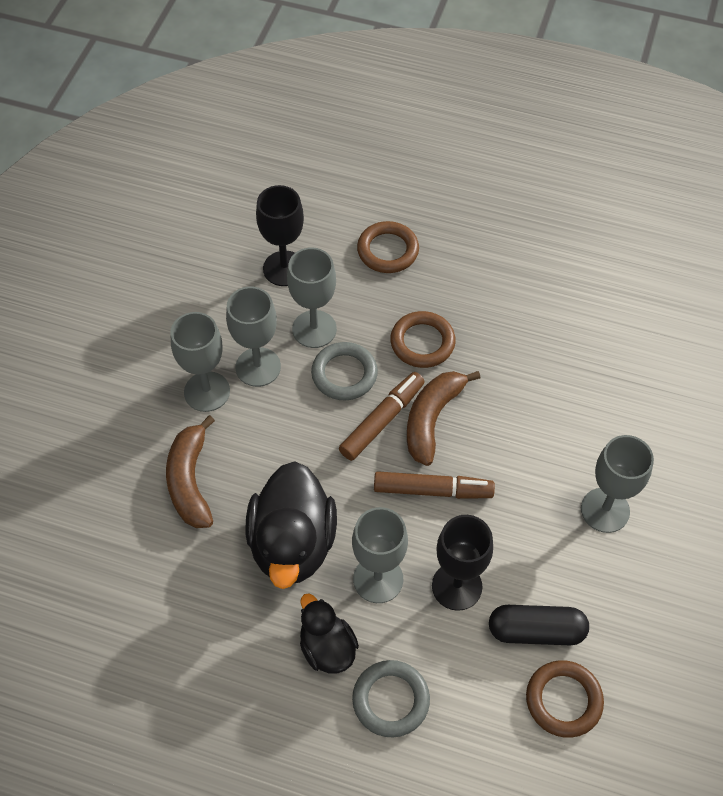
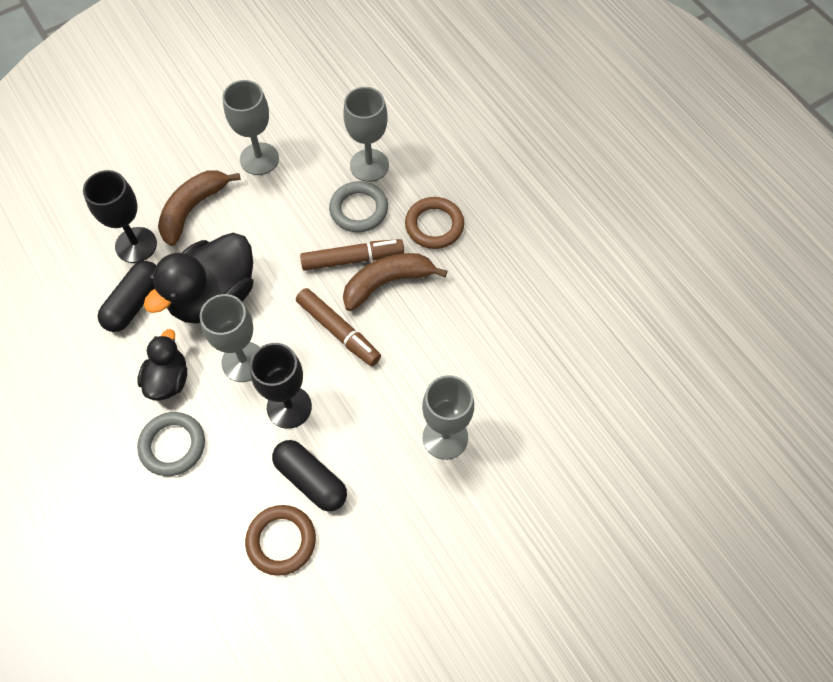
camera: 40 degrees right, 5 degrees up
grey goblet [226,287,281,387] -> none
black goblet [256,185,304,286] -> black goblet moved to [83,170,157,263]
brown ring [357,221,419,273] -> none
none -> black capsule [98,261,156,332]

